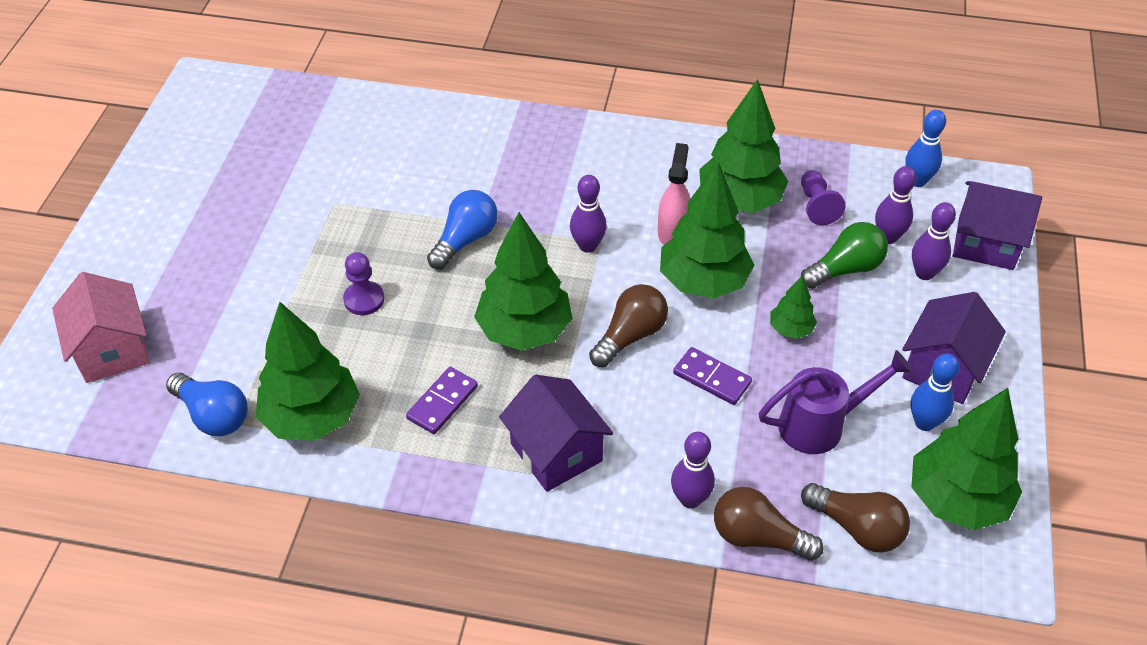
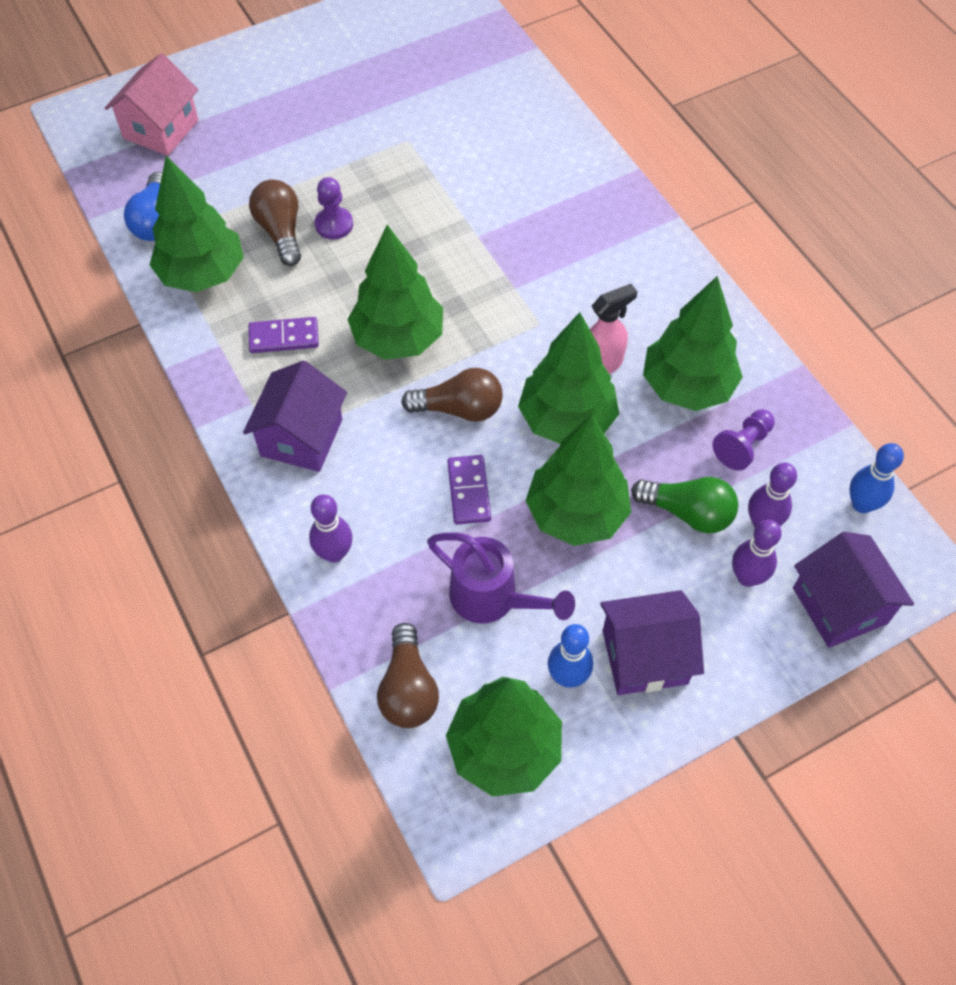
camera: 50 degrees right, 10 degrees up
blue light bulb [427,190,498,269] -> none
purple bowling pin [570,175,607,253] -> none
brown light bulb [714,487,823,561] -> brown light bulb moved to [249,179,301,266]
green tree [770,275,817,339] -> green tree [526,415,631,546], size x2.06

